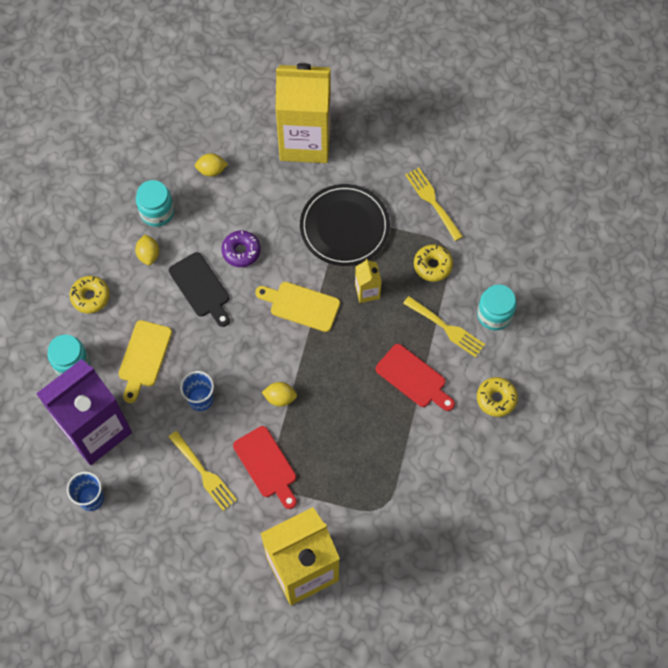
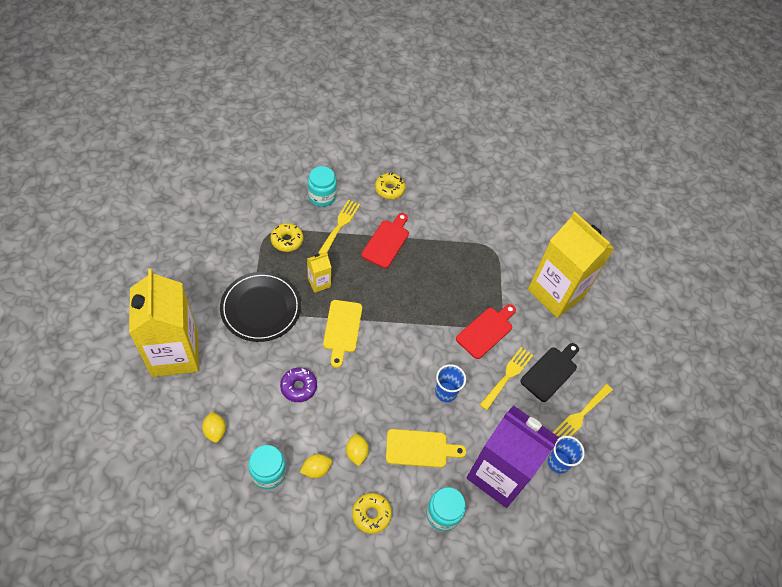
camera: 110 degrees left, 10 degrees down
black cutting board [169,252,230,327] -> black cutting board moved to [520,343,579,402]
yellow lemon [262,382,297,407] -> yellow lemon moved to [346,434,369,466]
yellow fork [405,168,463,241] -> yellow fork moved to [553,384,613,437]

